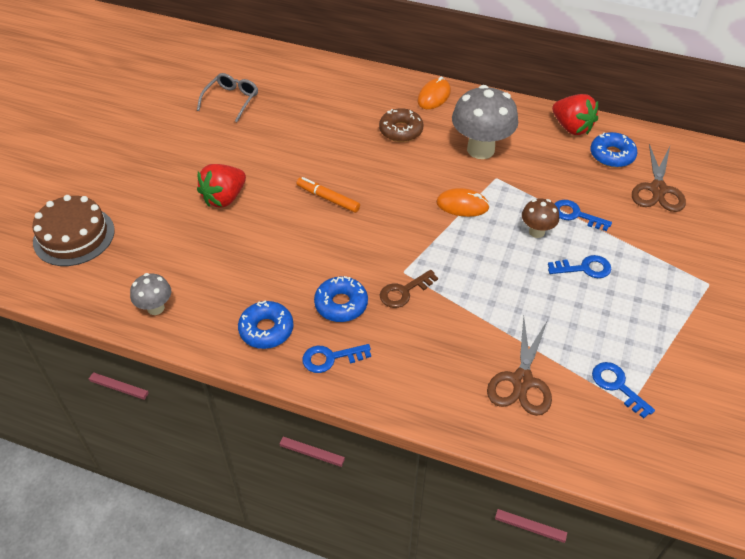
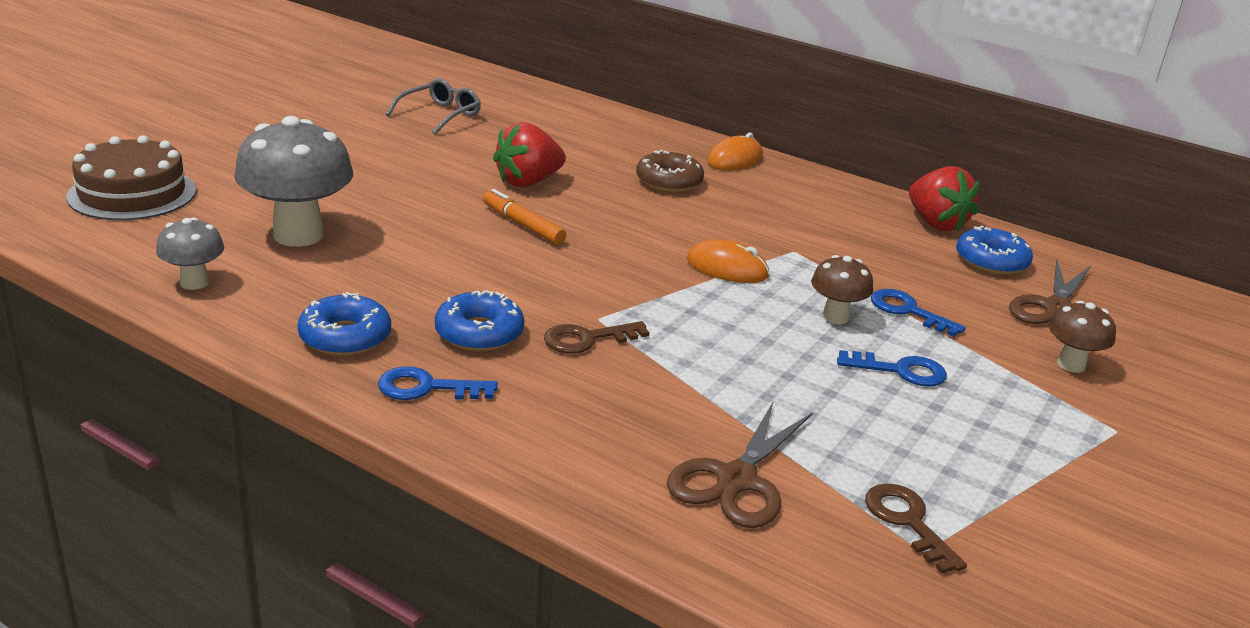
camera: 10 degrees right, 20 degrees down
red strawberry [197,164,246,207] -> red strawberry moved to [493,122,566,187]
grey mushroom [452,85,518,159] -> grey mushroom moved to [234,116,353,247]
blue key [592,362,655,418] -> brown key [865,483,967,574]
none -> brown mushroom [1049,301,1116,373]

